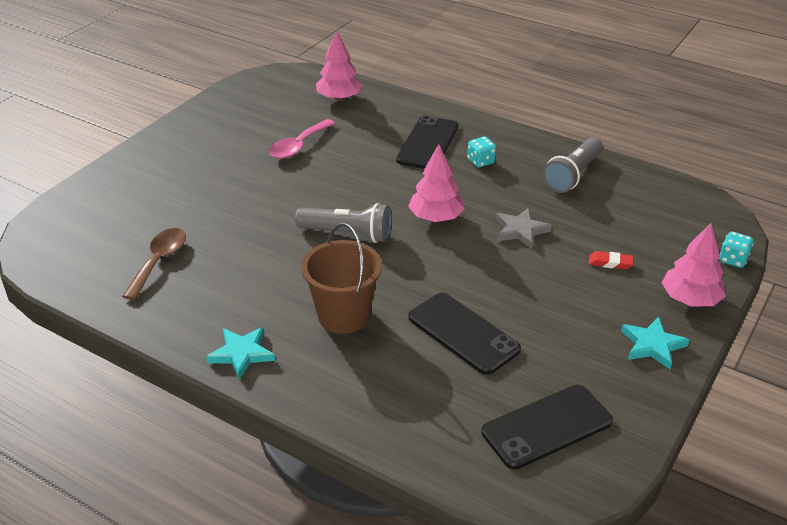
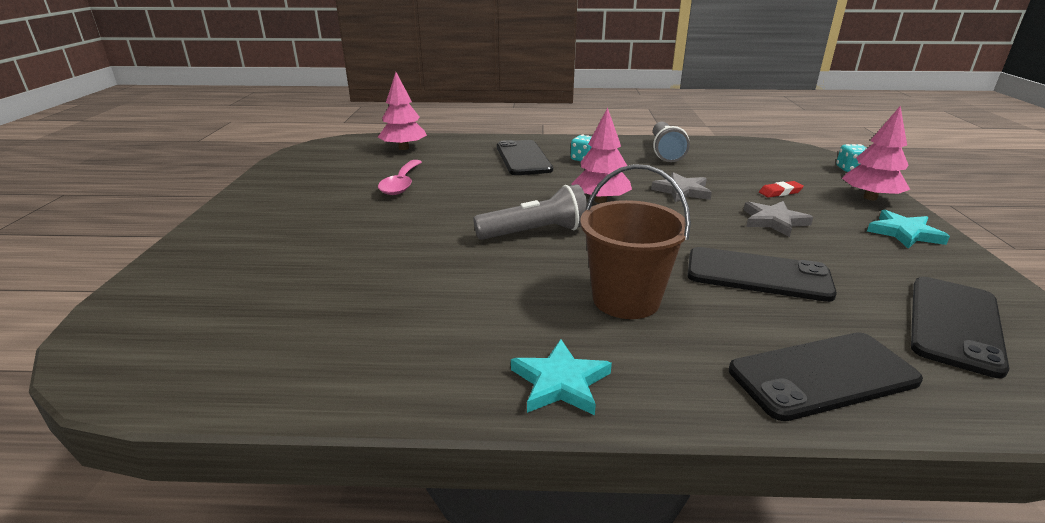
camera: 30 degrees left, 10 degrees down
brown spoon [122,228,186,300] -> none
none -> black phone [729,332,923,421]
none -> grey star [744,201,813,237]

